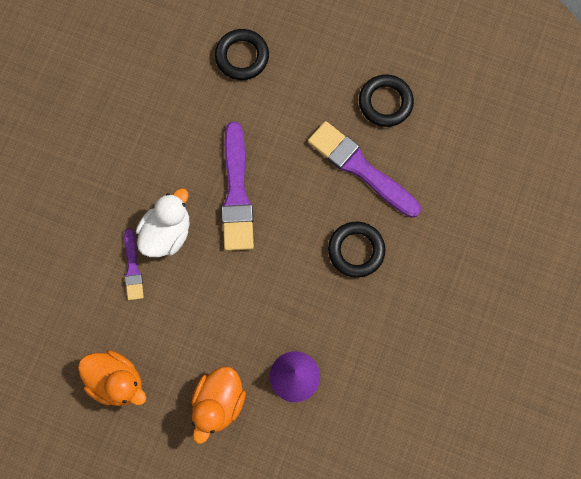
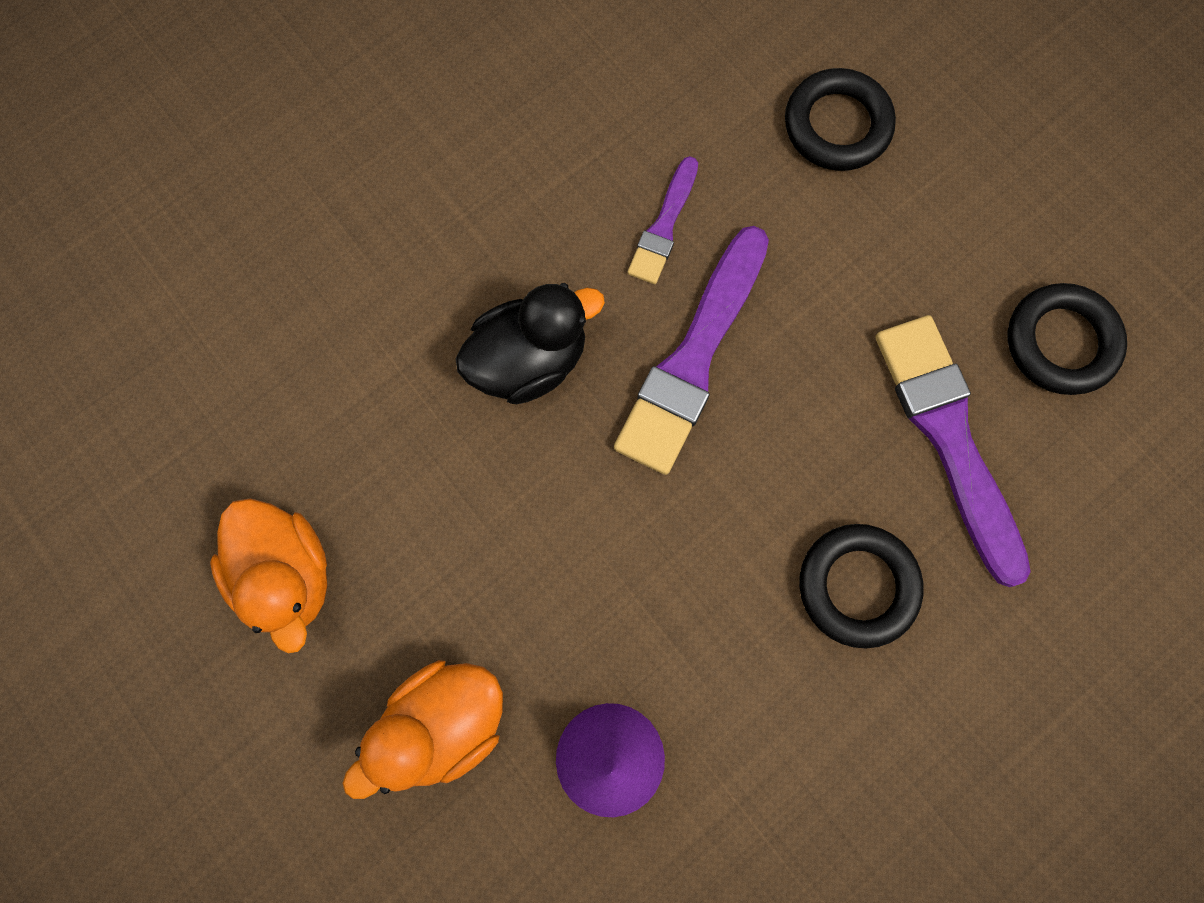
camera: 30 degrees right, 0 degrees up
purple brush [124,229,144,300] -> purple brush moved to [628,156,698,284]
white duck [136,188,189,257] -> black duck [456,283,605,404]

